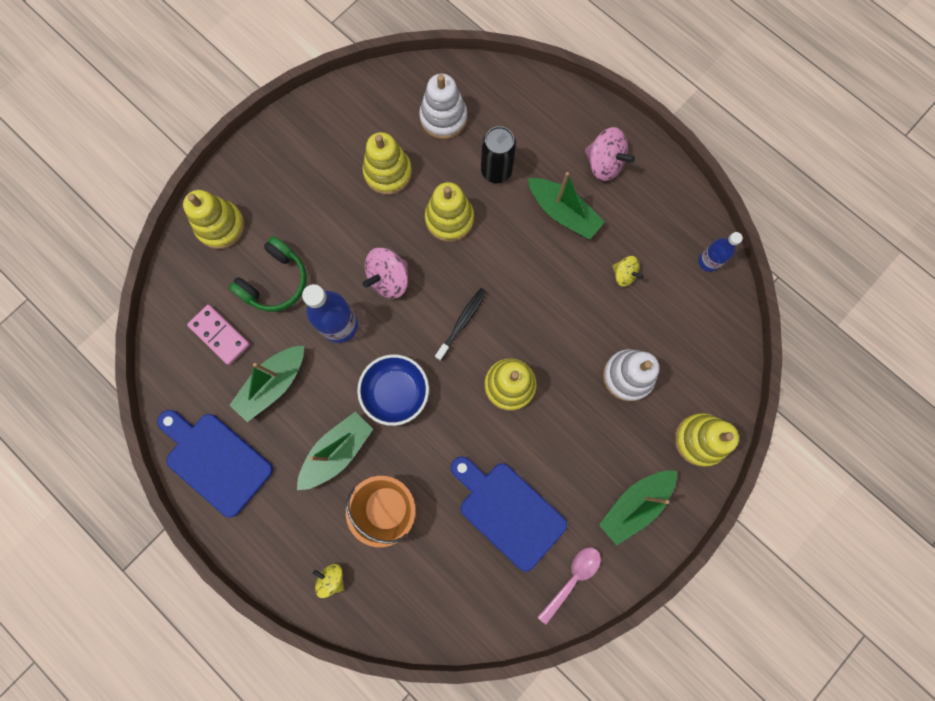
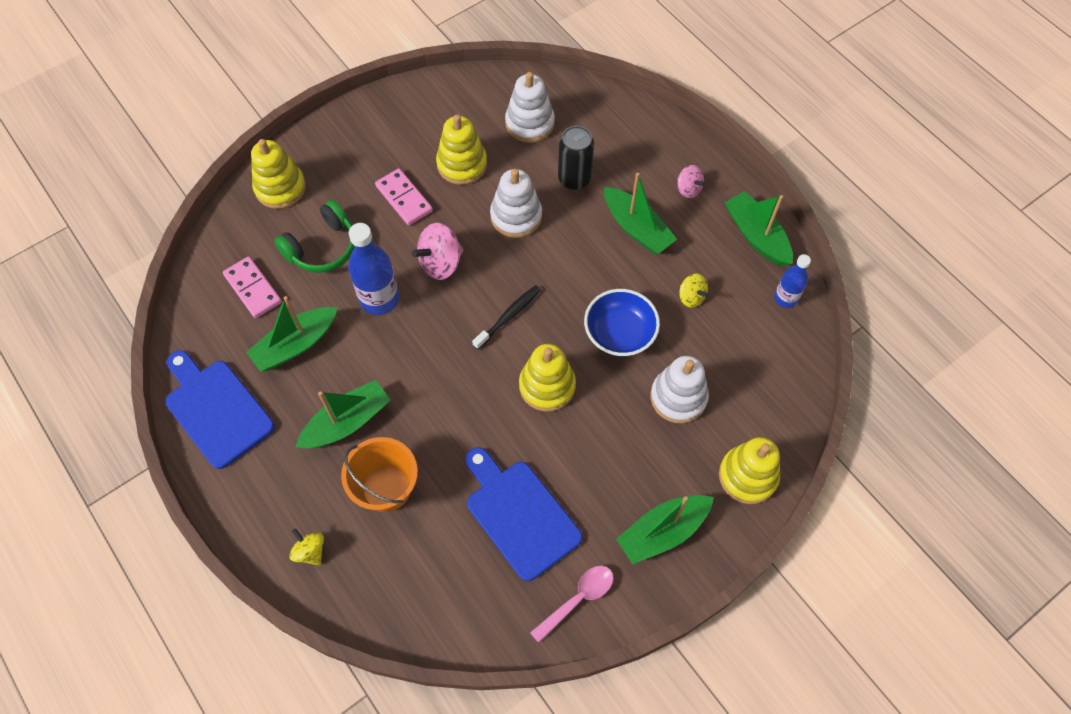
camera: 10 degrees right, 15 degrees down
blue bowl [357,354,429,426] -> blue bowl moved to [584,289,660,357]
yellow stacking toy [425,182,474,242] -> white stacking toy [490,169,542,238]
pink spinning top [585,127,635,181] -> pink spinning top [677,165,705,198], size x0.61
none -> pink domino [375,168,433,225]
none -> green boat [725,191,793,266]

